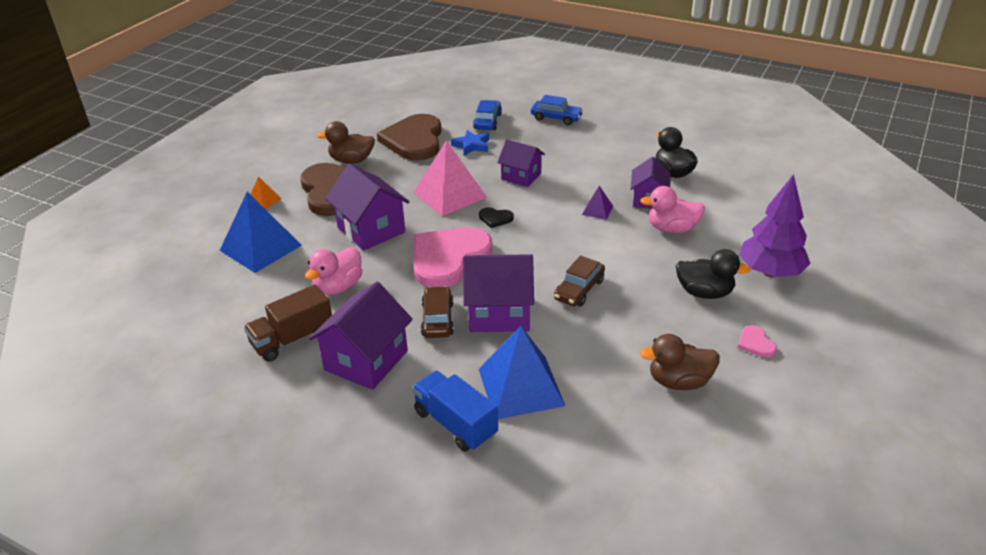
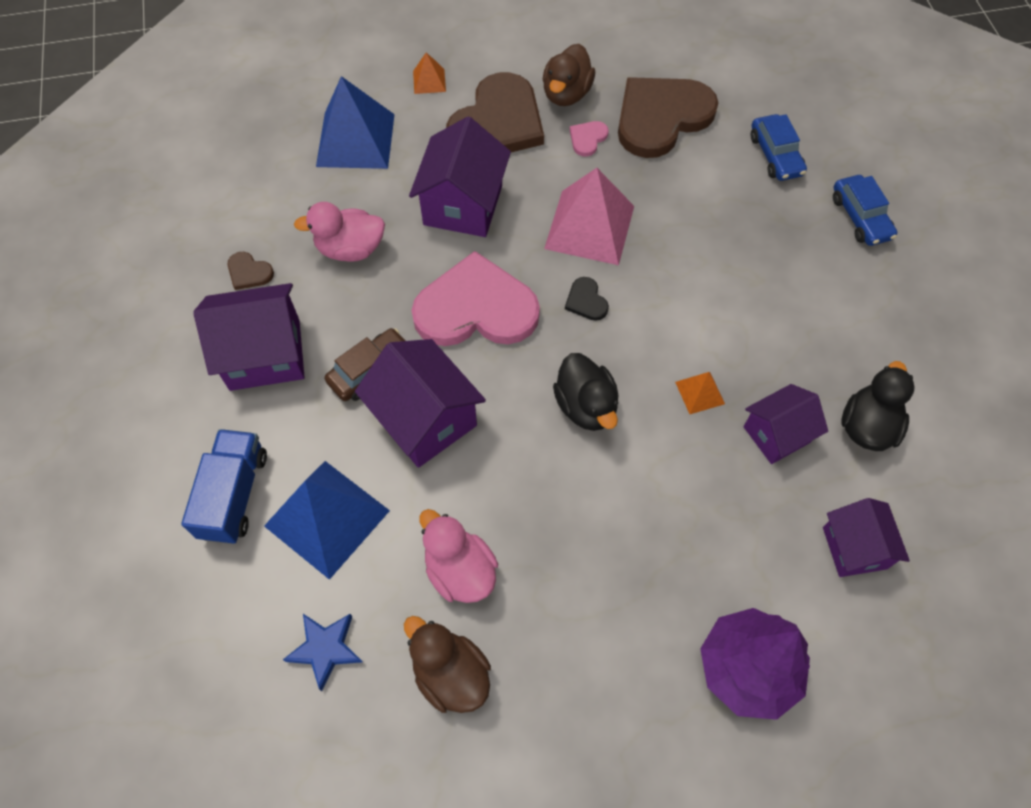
camera: 50 degrees right, 25 degrees up
brown truck [244,285,332,362] -> brown heart [228,252,274,290]
brown duck [317,121,375,164] -> brown duck turned 120 degrees counterclockwise [543,44,595,106]
blue star [451,130,490,156] -> blue star moved to [283,614,363,691]
blue car [473,100,502,130] -> blue car turned 105 degrees clockwise [751,114,807,181]
purple house [497,140,545,187] -> purple house moved to [823,498,910,577]
brown car [554,256,605,306] -> none
purple pyramid [582,186,613,220] -> orange pyramid [675,372,725,414]
pink duck [640,186,705,233] -> pink duck moved to [419,509,498,603]
black duck [676,249,751,299] -> black duck moved to [553,353,618,431]
pink heart [738,325,777,358] -> pink heart moved to [570,121,609,156]

